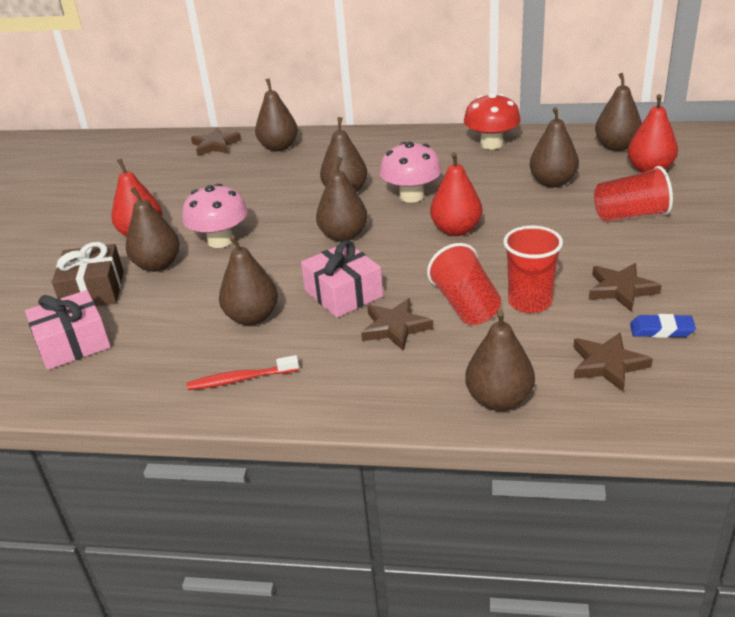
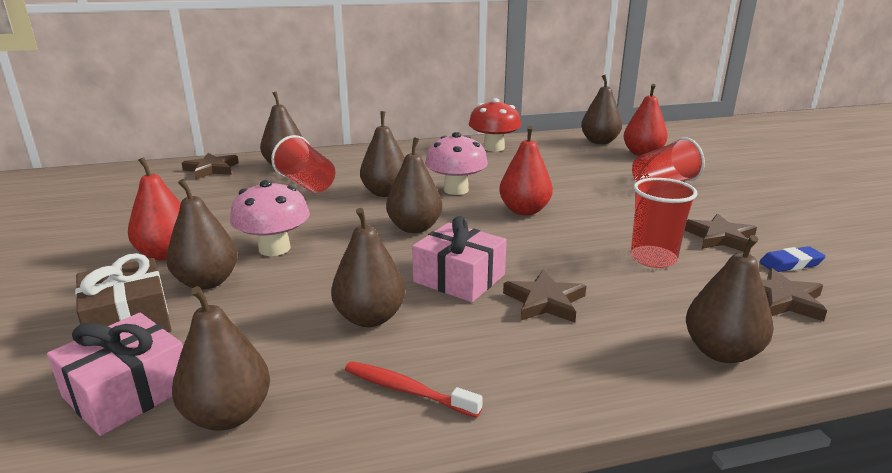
camera: 25 degrees left, 10 degrees down
red toothbrush [187,355,299,390] -> red toothbrush turned 60 degrees clockwise [345,361,483,418]
red cup [427,243,501,325] -> red cup moved to [271,135,335,193]
brown pear [530,107,579,187] -> brown pear moved to [172,286,270,431]

